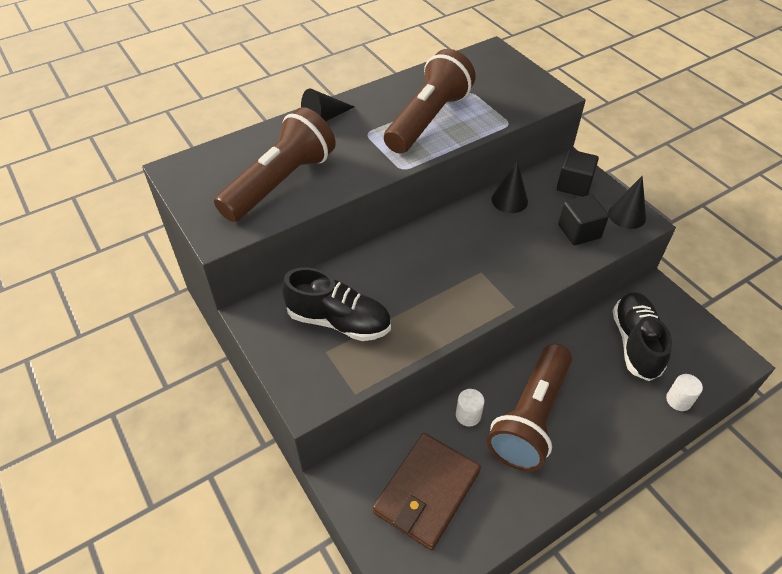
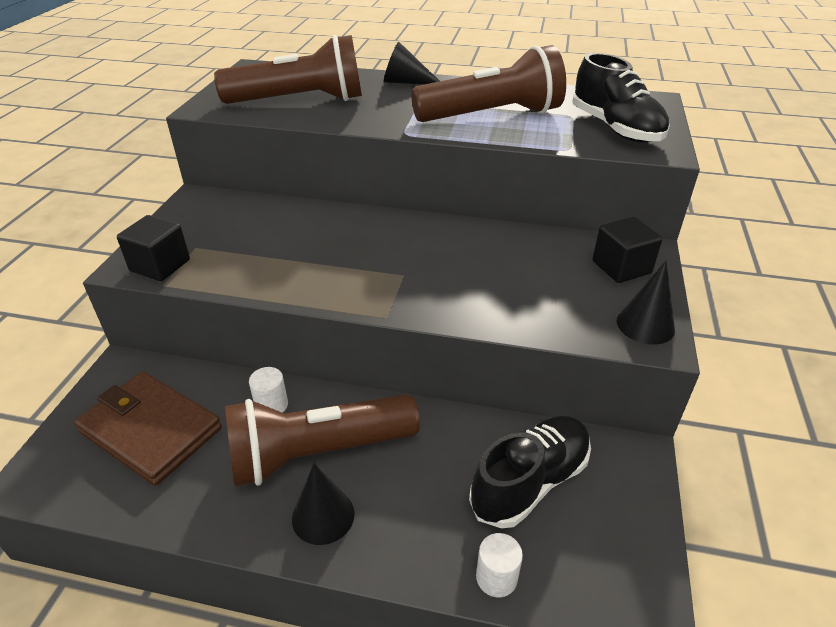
camera: 45 degrees right, 10 degrees down
black shoe [282,267,391,341] -> black shoe moved to [573,53,670,143]
brown wallet [373,433,481,550] -> brown wallet turned 45 degrees clockwise [74,372,222,486]
black cone [492,161,528,213] -> black cone moved to [292,463,355,545]
black cube [558,195,609,245] -> black cube moved to [117,215,190,281]

